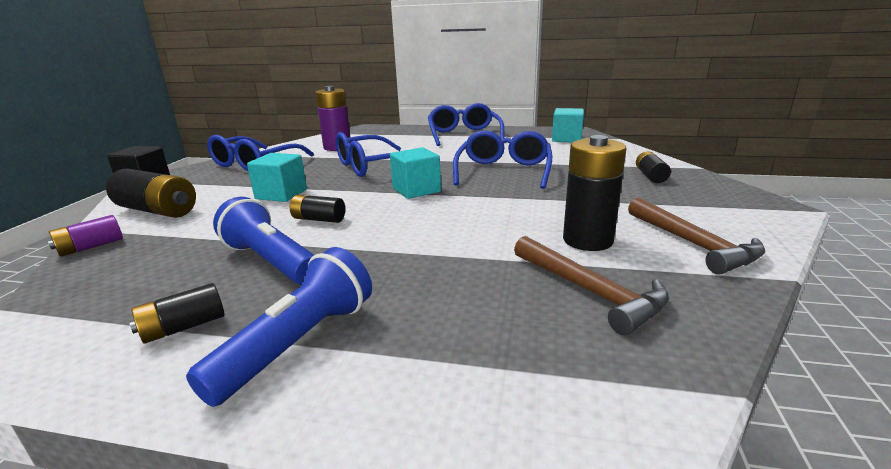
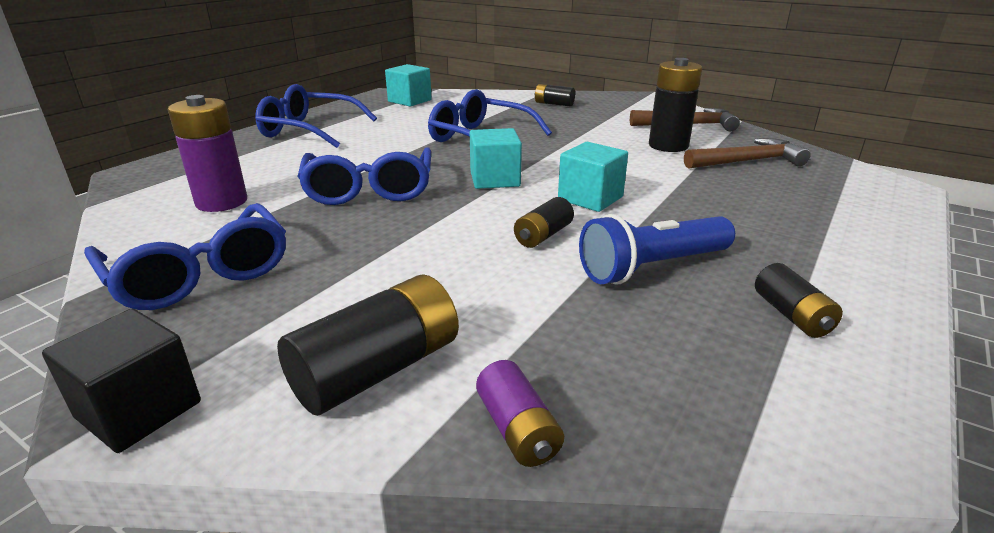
camera: 70 degrees left, 5 degrees up
blue flashlight [186,247,372,407] -> none
turquoise cube [247,153,307,202] -> turquoise cube moved to [558,142,628,212]

